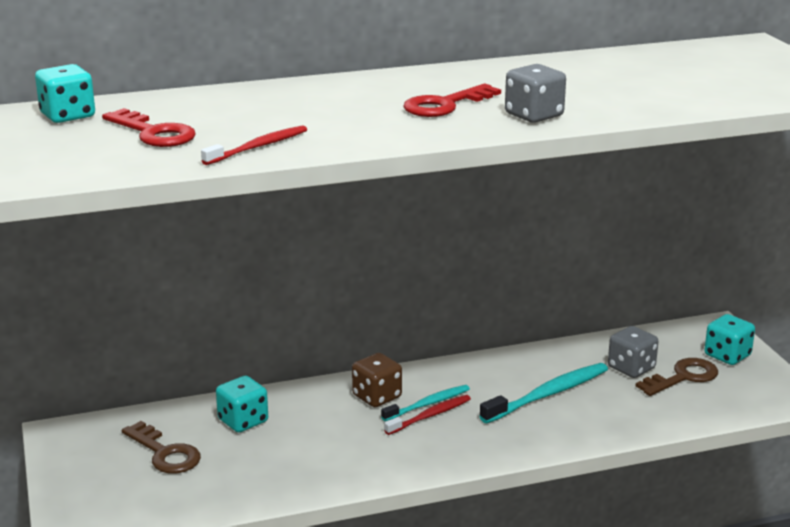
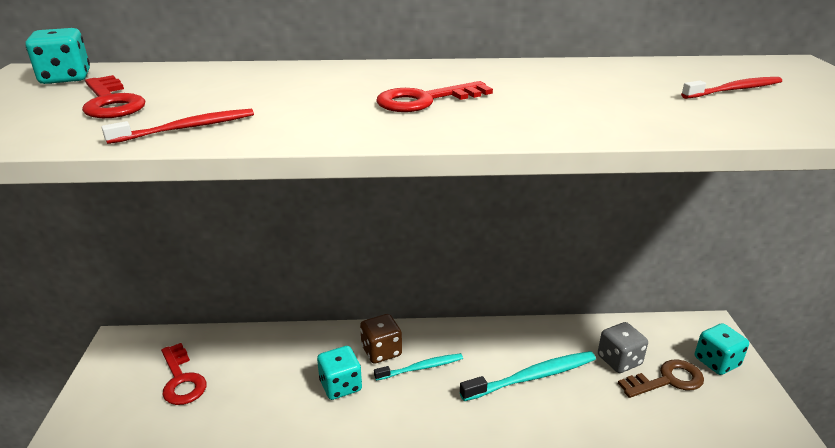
camera: 15 degrees right, 5 degrees up
brown key [122,421,201,473] -> red key [161,343,207,405]
turquoise dice [216,376,268,432] -> turquoise dice moved to [317,346,362,400]
red toothbrush [384,395,471,435] -> red toothbrush moved to [681,77,782,99]
grey dice [505,64,566,123] -> none

